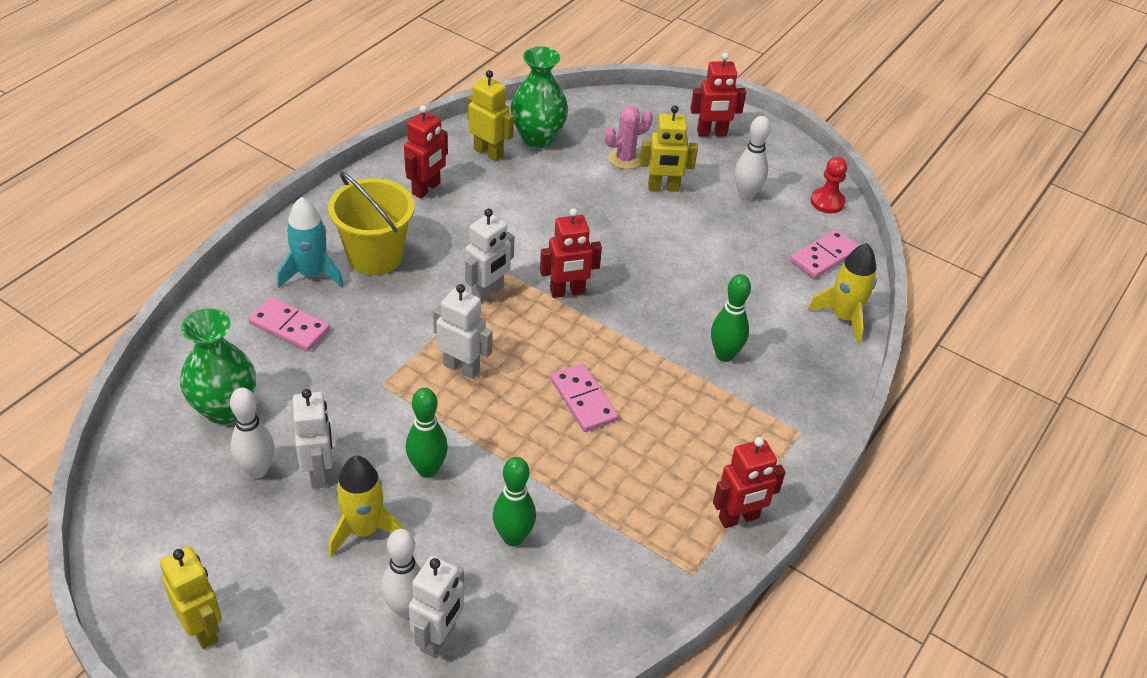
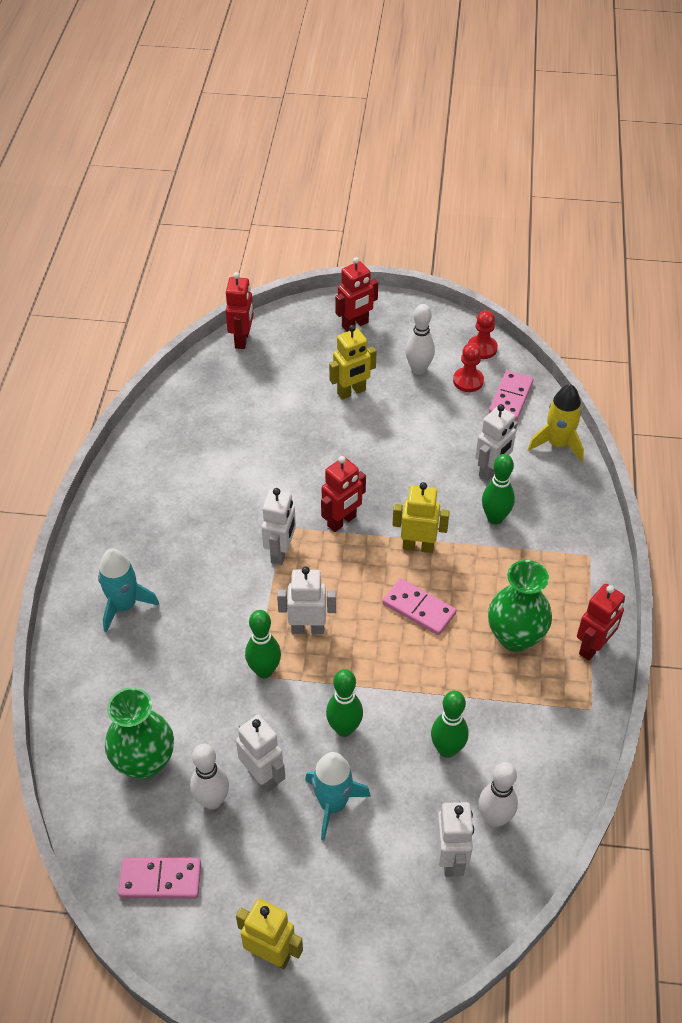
camera: 25 degrees left, 5 degrees up
pink domino [248,297,330,351] -> pink domino moved to [118,857,201,899]
yellow bucket [328,172,415,275] -> none
yellow rocket [329,456,404,557] -> turquoise rocket [305,752,371,840]
white bowling pin [381,529,421,618] -> white bowling pin moved to [478,762,518,827]
red robot [404,105,448,198] -> red robot moved to [225,272,254,349]
yellow robot [468,70,514,161] -> yellow robot moved to [393,482,450,553]
green vase [510,46,568,148] -> green vase moved to [488,560,552,652]
pink cactus [605,106,653,169] -> none
none -> green bowling pin [245,610,281,678]
none -> red pawn [453,343,484,392]
none -> white robot [475,404,518,481]

